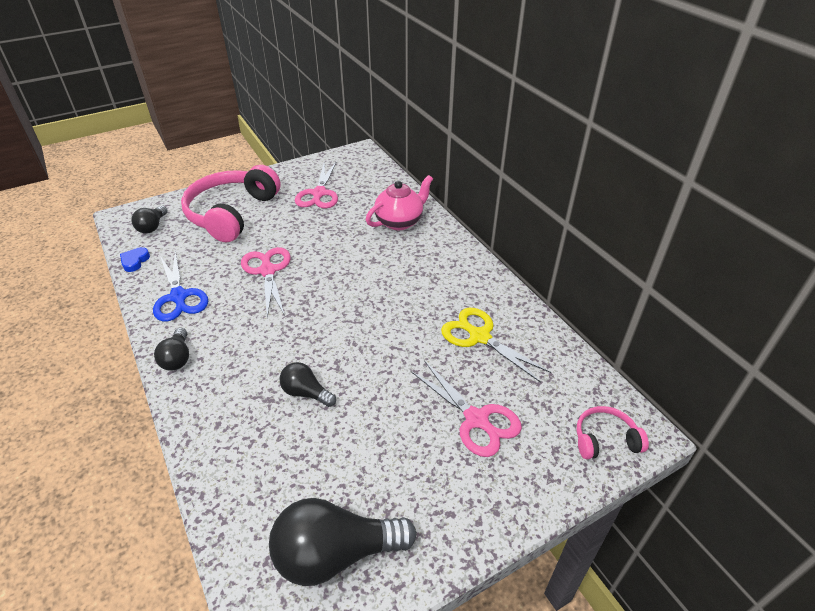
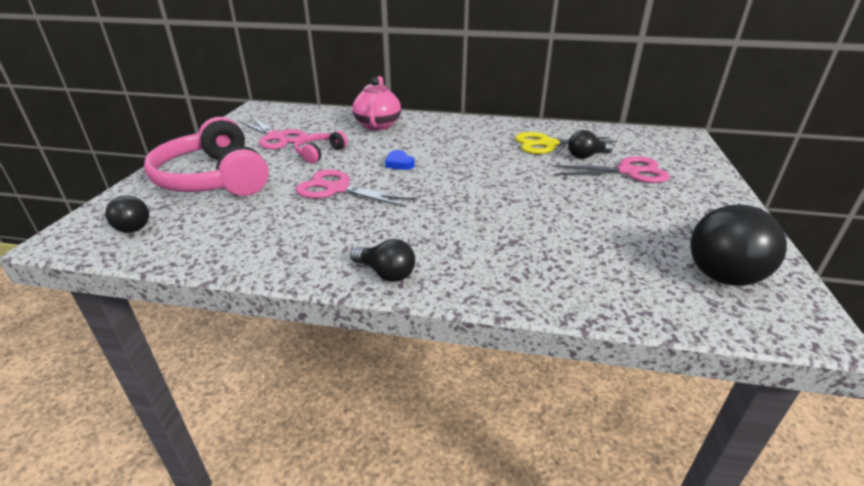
camera: 50 degrees left, 10 degrees down
blue heart [120,247,150,272] -> blue heart moved to [385,150,415,170]
blue scissors [153,251,208,322] -> none
black light bulb [280,362,336,407] -> black light bulb moved to [568,130,613,159]
pink headphones [577,406,649,459] -> pink headphones moved to [294,131,348,164]

